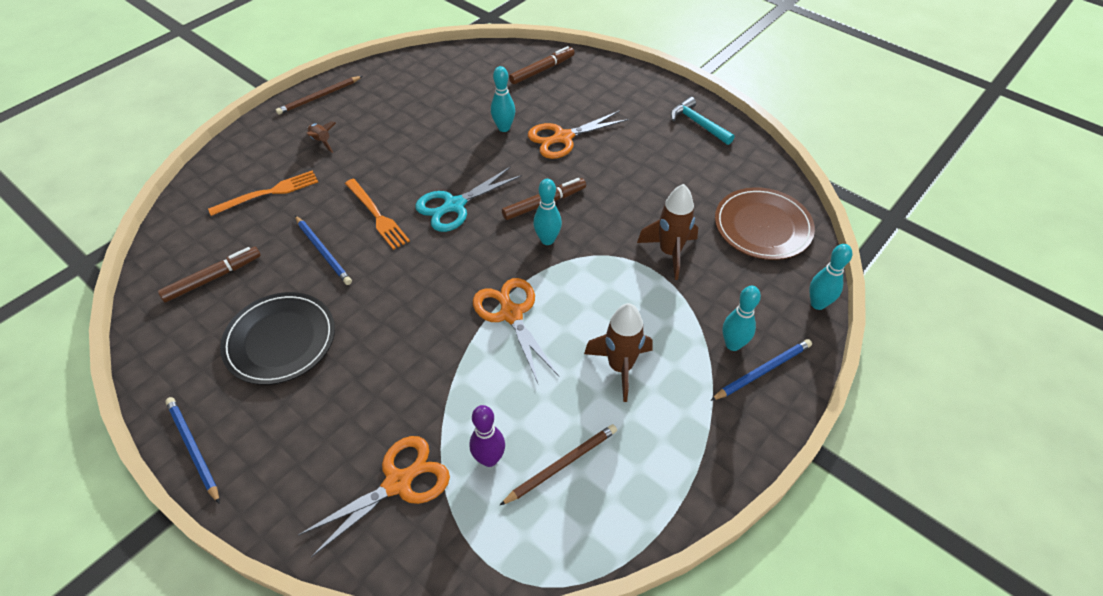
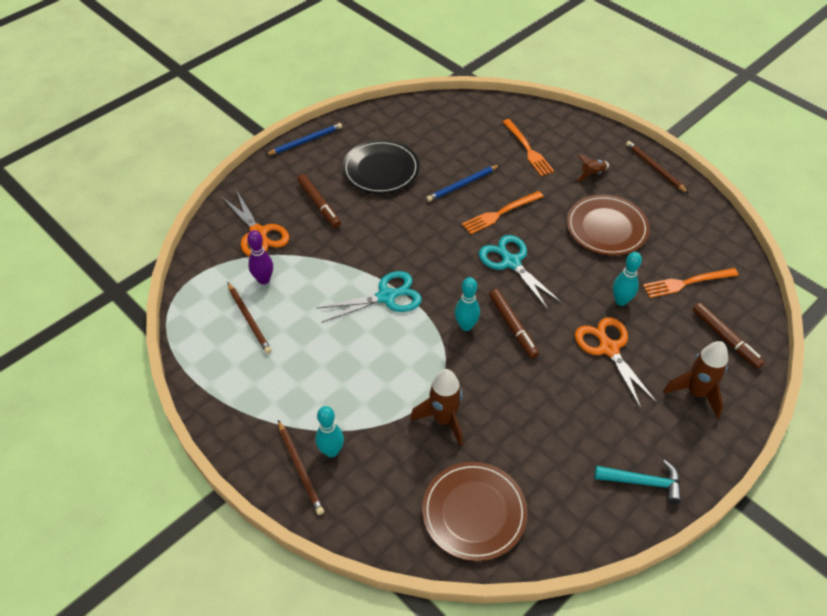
camera: 95 degrees right, 0 degrees up
brown marker [158,247,261,302] -> brown marker moved to [297,174,341,228]
orange scissors [473,278,559,383] -> turquoise scissors [316,271,422,323]
brown rocket [584,303,653,402] -> brown rocket moved to [663,341,728,419]
turquoise hammer [671,97,735,145] -> turquoise hammer turned 45 degrees clockwise [595,460,681,504]
blue pencil [710,339,812,401] -> brown pencil [278,420,324,515]
turquoise bowling pin [809,244,852,310] -> none
none -> brown plate [567,195,650,255]
none -> orange fork [643,268,739,298]

